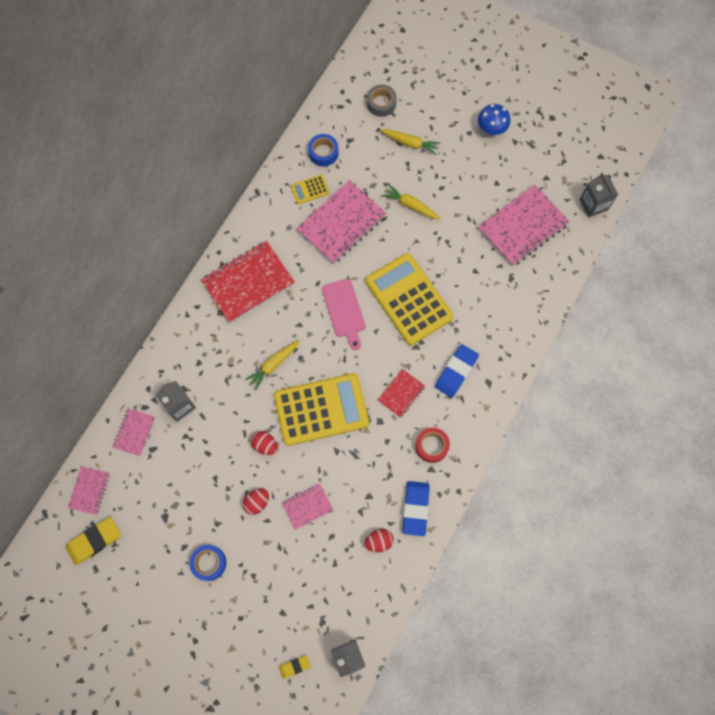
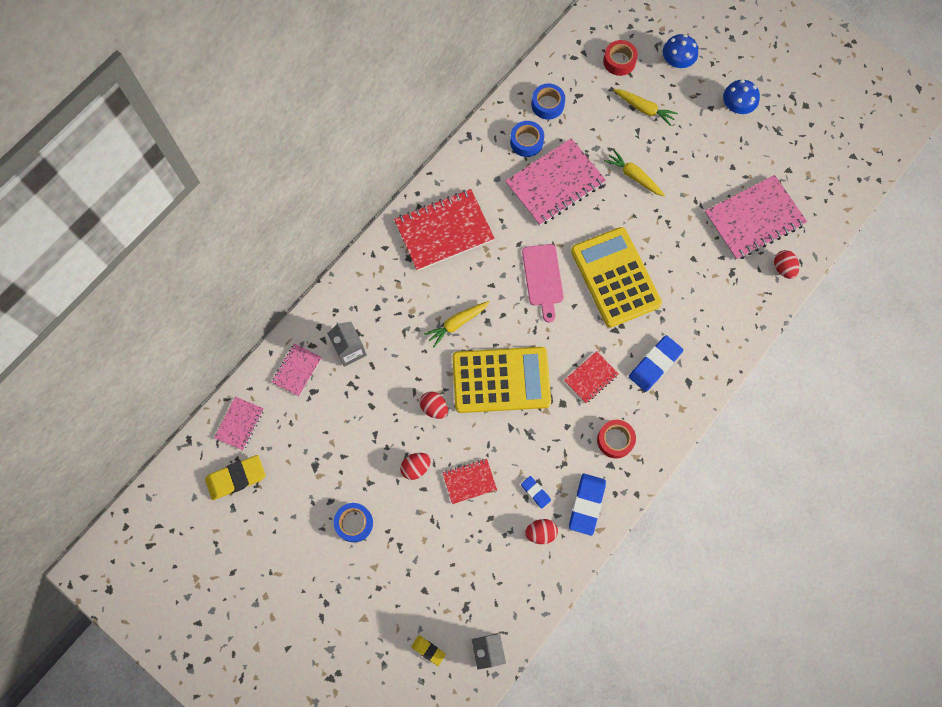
camera: 10 degrees right, 0 degrees up
yellow eraser [279,655,311,679] -> yellow eraser turned 45 degrees clockwise [411,635,446,666]
pink notebook [282,483,333,530] -> red notebook [443,459,497,504]
yellow calculator [291,175,330,204] -> blue tape [510,121,544,157]
grey tape [367,84,397,117] -> red tape [603,40,638,76]
grey carton [579,173,618,217] -> none
none -> blue eraser [521,476,551,509]
none -> blue mushroom [663,34,698,68]
none -> red egg [774,250,799,279]

